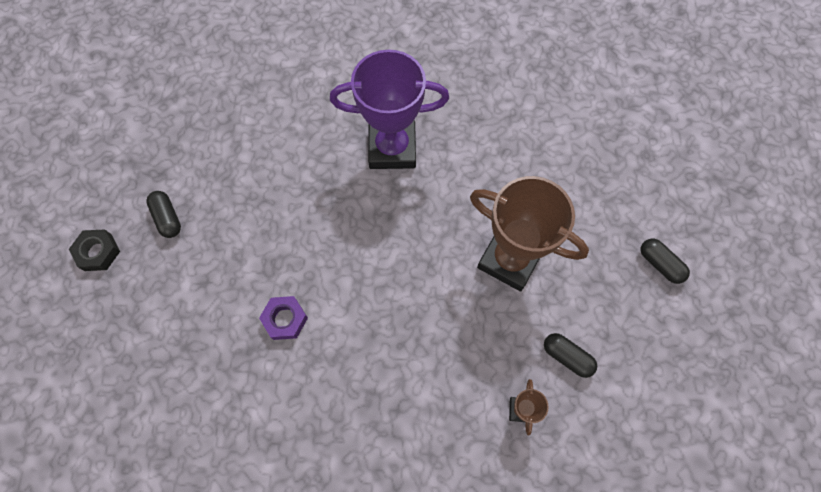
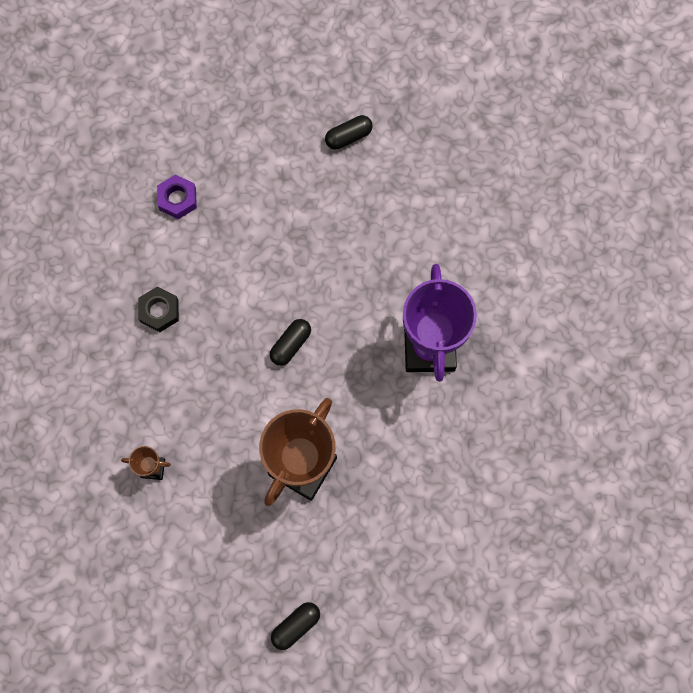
camera: 90 degrees right, 5 degrees up
black nut [69,229,120,271] -> black nut moved to [138,287,179,332]
purple nut [259,296,308,340] -> purple nut moved to [157,175,197,219]
black capsule [544,333,597,378] -> black capsule moved to [270,319,311,366]

